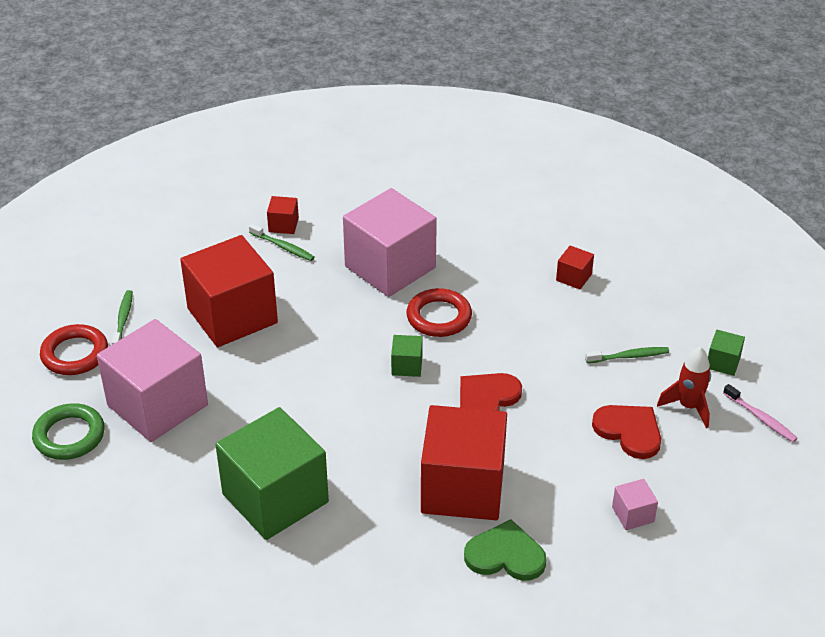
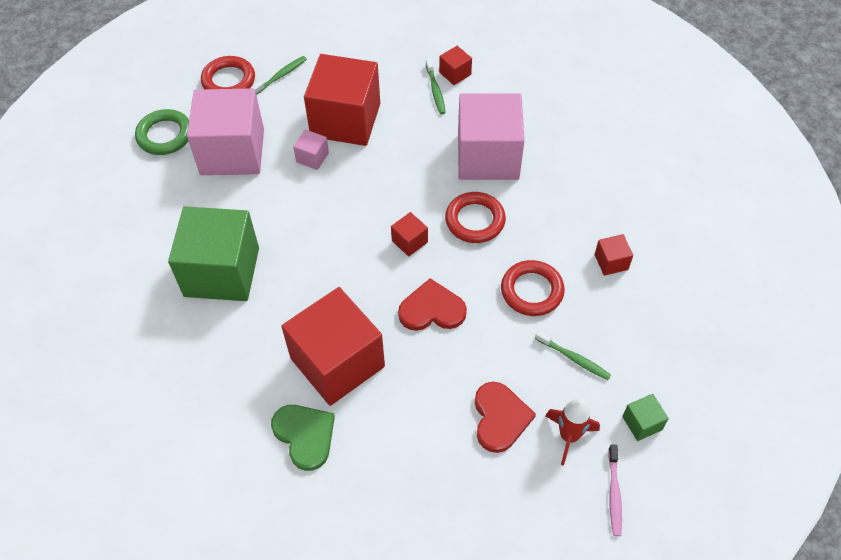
camera: 45 degrees right, 15 degrees up
green cube [391,335,423,377] -> red cube [391,212,428,257]
pink cube [612,479,658,530] -> pink cube moved to [293,129,329,170]
none -> red ring [501,260,565,316]

